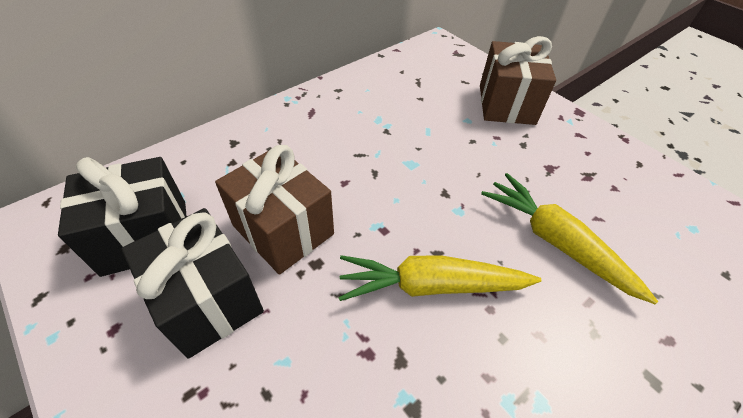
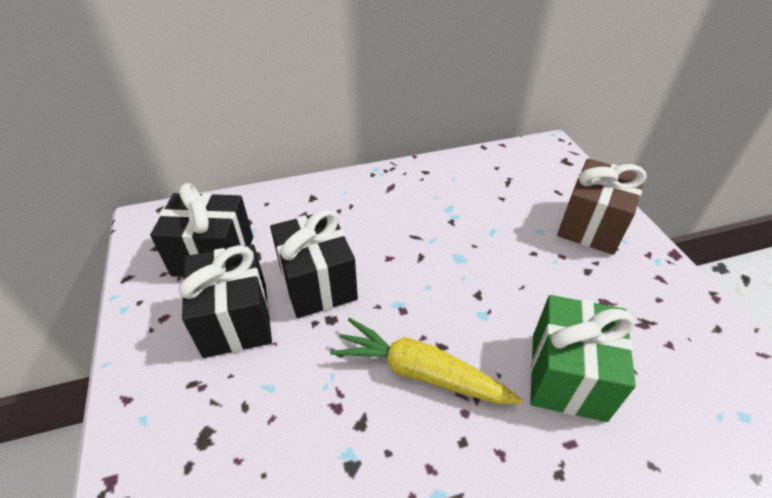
camera: 25 degrees right, 5 degrees down
brown gift [215,145,334,275] -> black gift [270,209,358,318]
yellow carrot [481,173,658,304] -> green gift [530,295,636,422]

